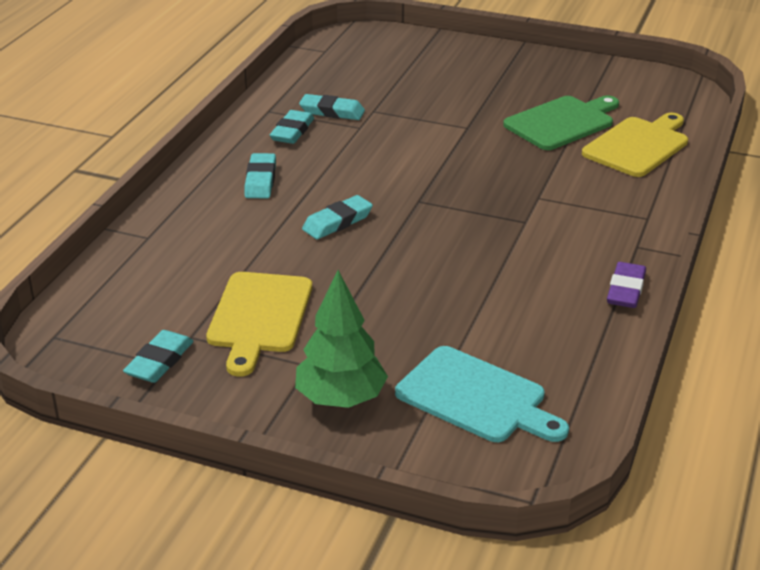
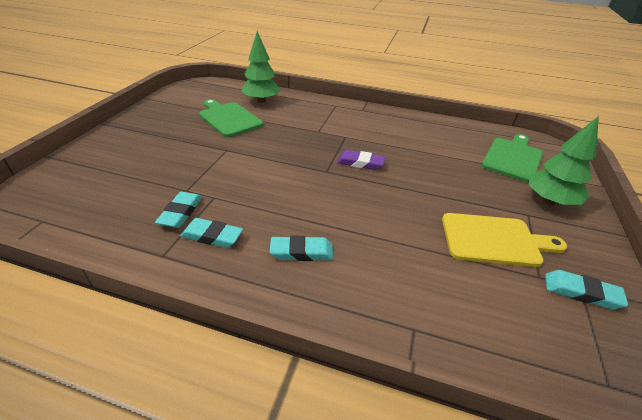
camera: 95 degrees left, 5 degrees up
turquoise eraser [302,195,373,239] -> none
turquoise cutting board [395,346,569,442] -> green cutting board [481,134,543,183]
yellow cutting board [582,112,688,177] -> green tree [241,31,281,103]
purple eraser [607,262,646,308] -> purple eraser moved to [337,150,386,170]

